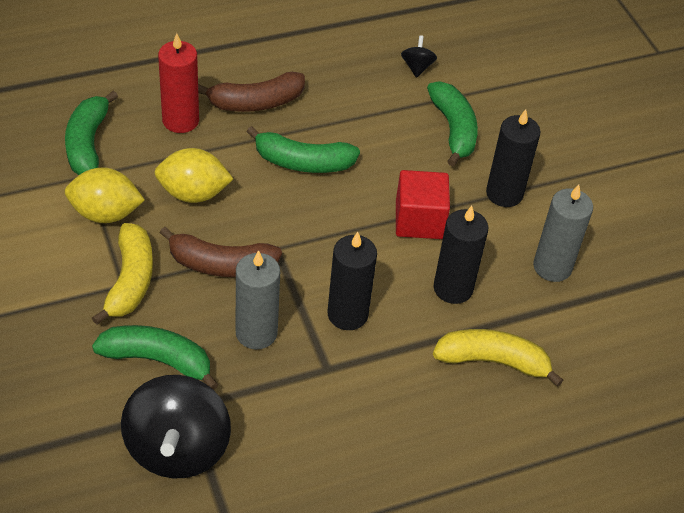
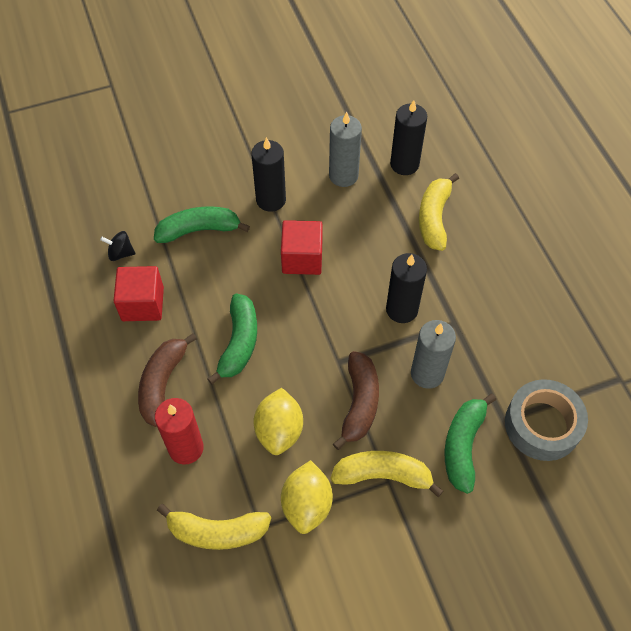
camera: 85 degrees left, 10 degrees up
green banana [65,91,118,175] -> yellow banana [157,504,271,550]
black spinning top [121,375,231,478] -> grey tape [505,379,588,461]
brown banana [198,72,305,112] -> brown banana turned 150 degrees counterclockwise [138,333,197,427]
black candle [433,206,488,304] -> black candle moved to [390,100,427,175]
none -> red cube [113,266,164,321]

